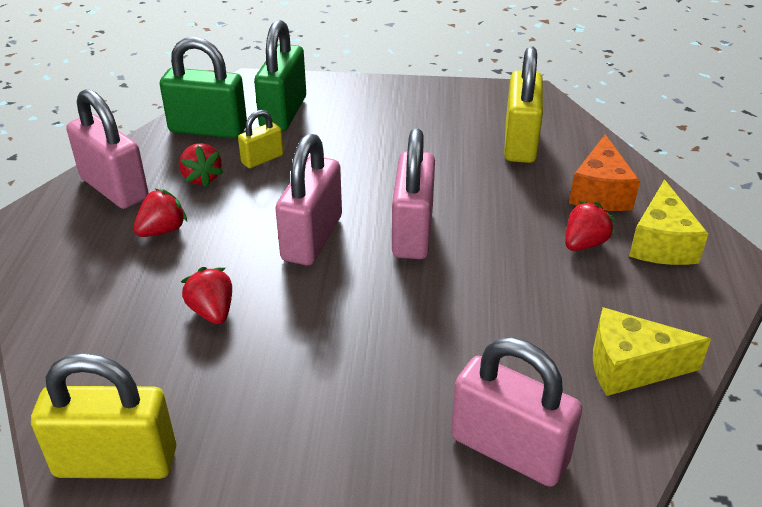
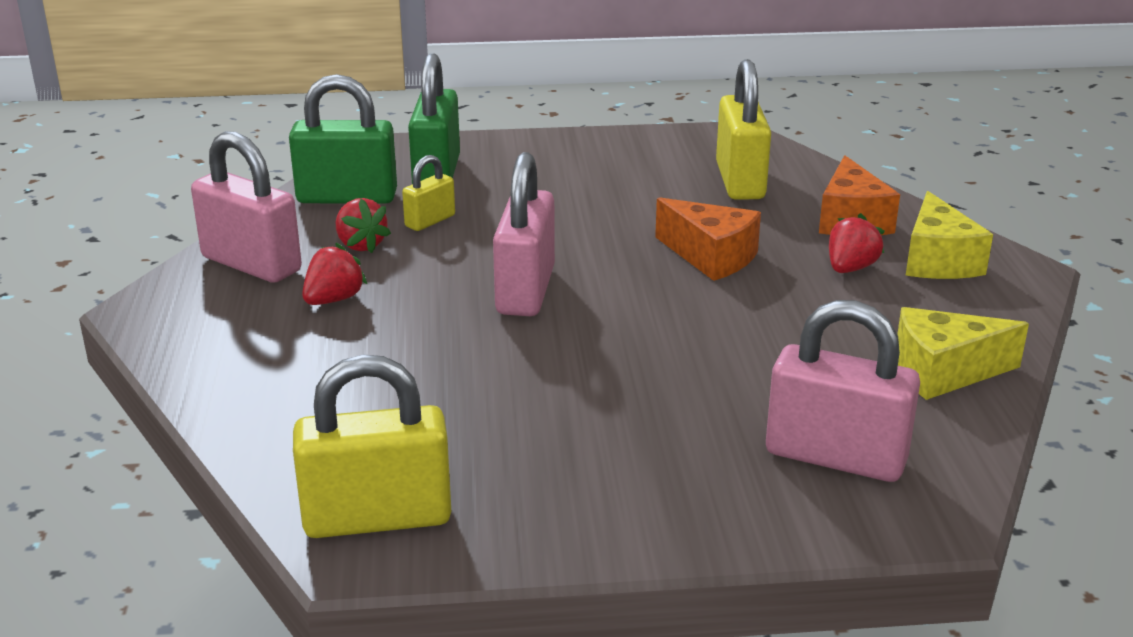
camera: 10 degrees left, 10 degrees down
red strawberry [181,267,232,324] -> none
pink padlock [392,128,435,259] -> none
none -> orange cheese [655,197,761,281]

